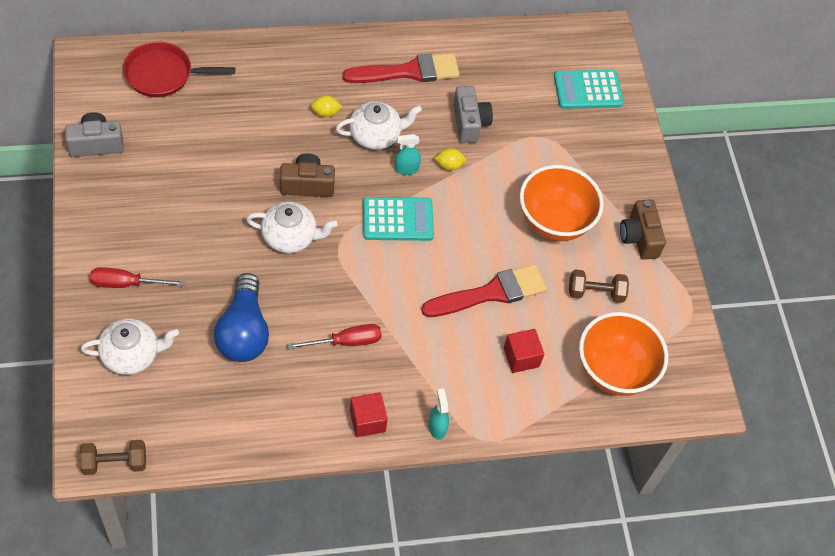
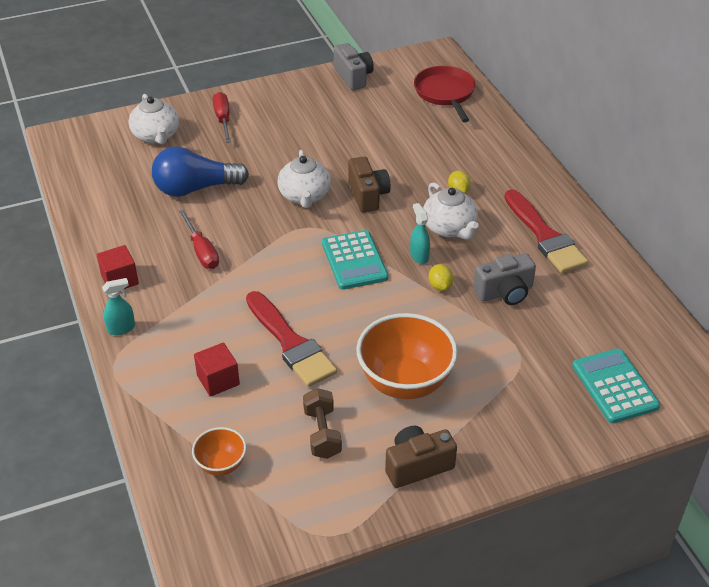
camera: 85 degrees right, 15 degrees down
brown dumbbell [79,440,146,475] -> none
orange bowl [579,312,668,396] -> orange bowl [192,427,246,476], size x0.51

